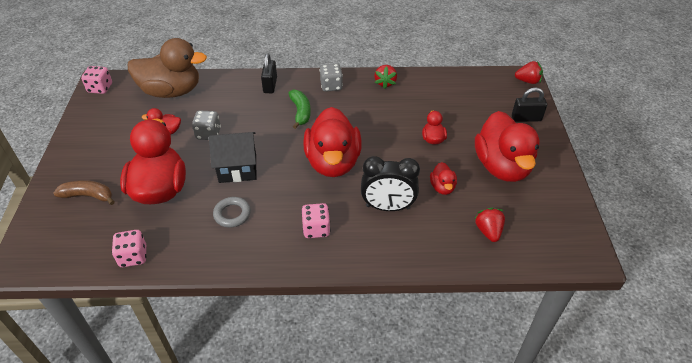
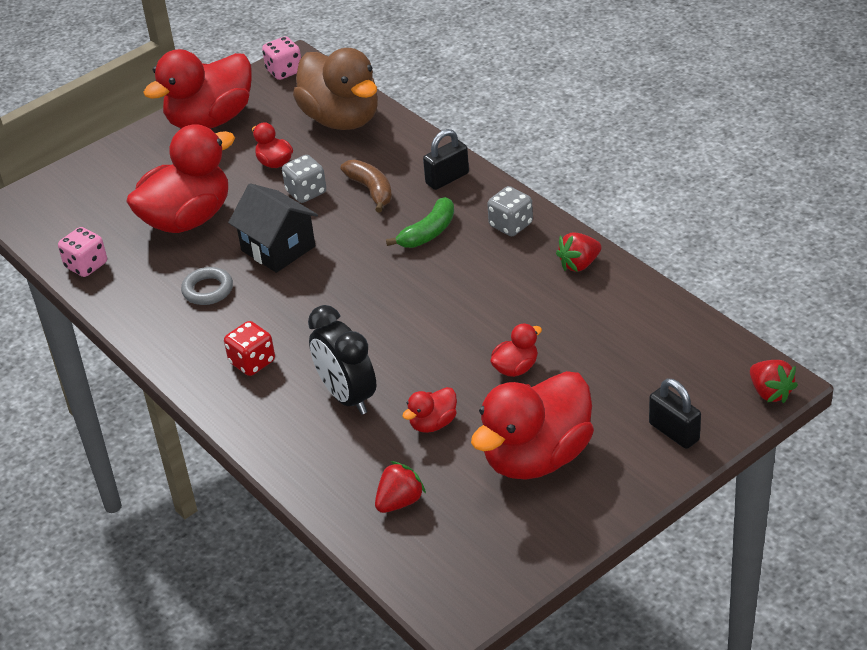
camera: 55 degrees right, 5 degrees down
brown banana [53,180,115,205] -> brown banana moved to [340,160,392,212]
pink dice [301,203,331,238] -> red dice [224,321,275,376]
red duck [303,107,362,177] -> red duck moved to [143,49,252,129]

